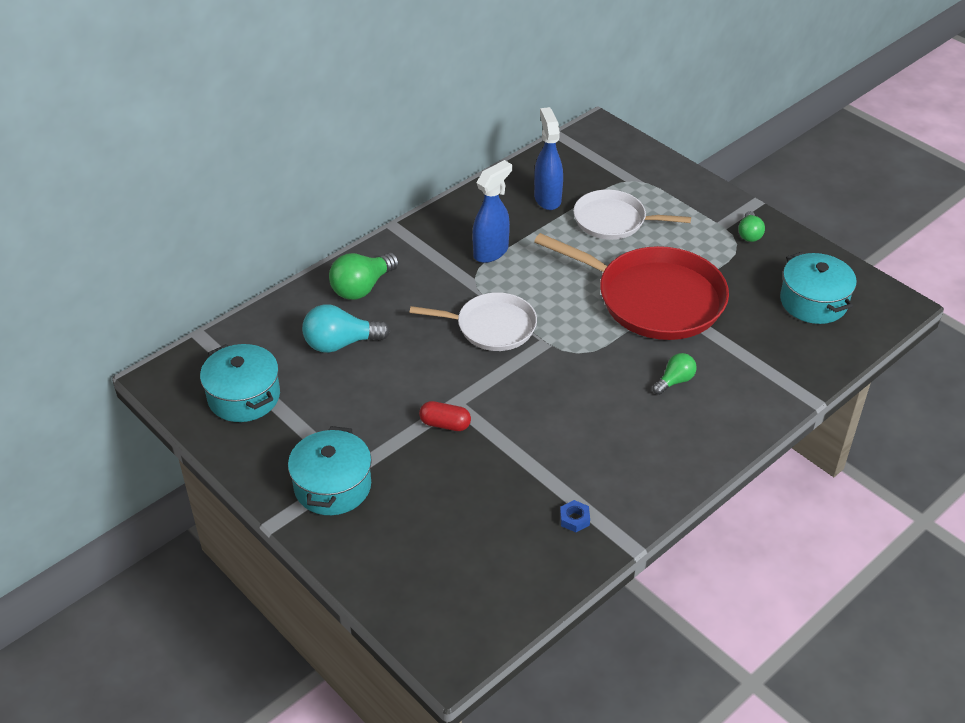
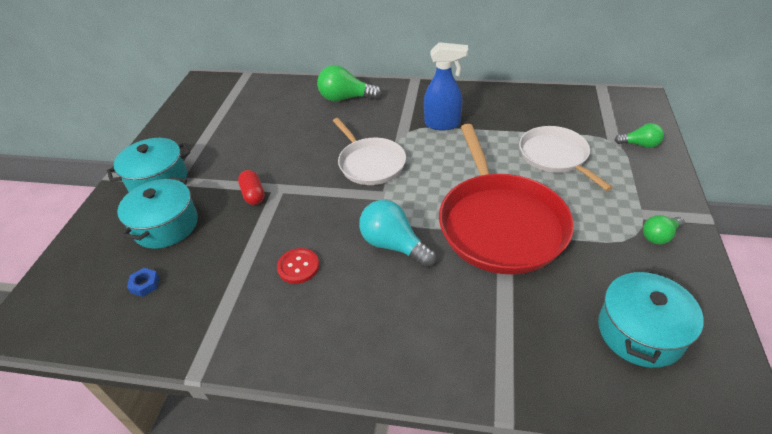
camera: 55 degrees right, 0 degrees up
turquoise pot [200,344,280,422] -> turquoise pot moved to [117,177,198,249]
turquoise light bulb [302,304,390,353] -> turquoise light bulb moved to [359,200,436,268]
blue spray bottle [534,107,563,210] -> none
blue nut [560,500,590,532] -> blue nut moved to [127,268,159,297]
green light bulb [653,353,697,395] -> green light bulb moved to [615,123,664,148]
none -> red button [277,248,319,284]

